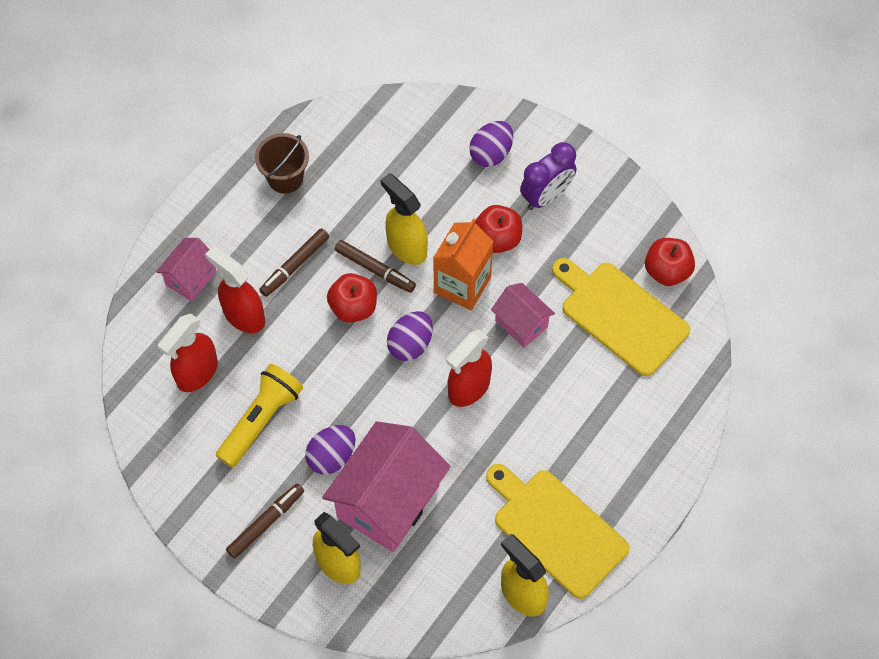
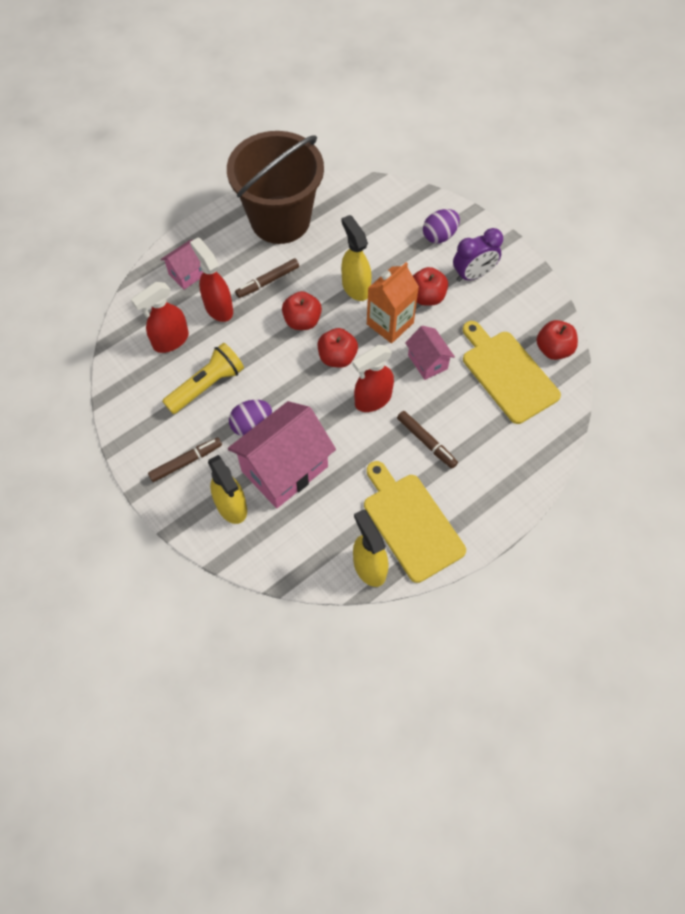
camera: 15 degrees right, 0 degrees up
brown bucket [255,133,309,194] -> brown bucket [227,131,324,244], size x2.22
brown marker [335,240,416,293] -> brown marker moved to [397,411,458,468]
purple egg [387,311,433,361] -> red apple [318,328,358,368]

